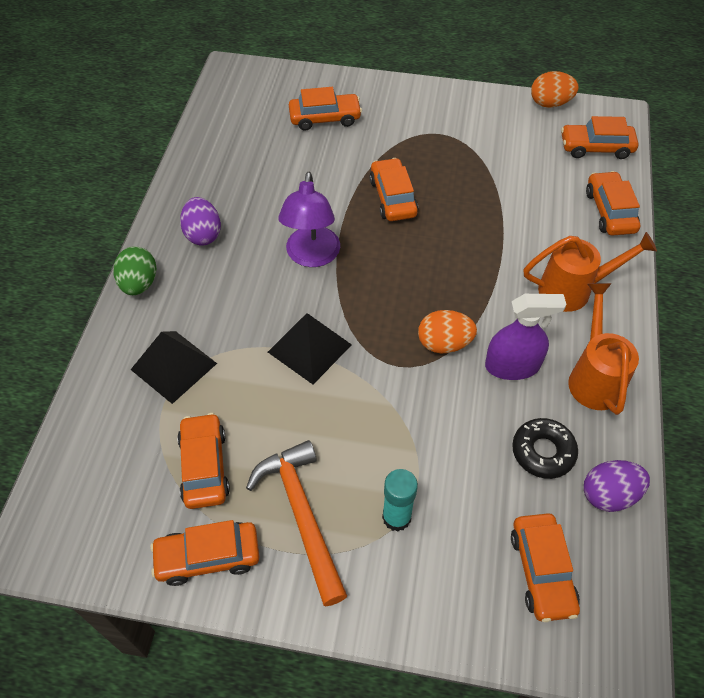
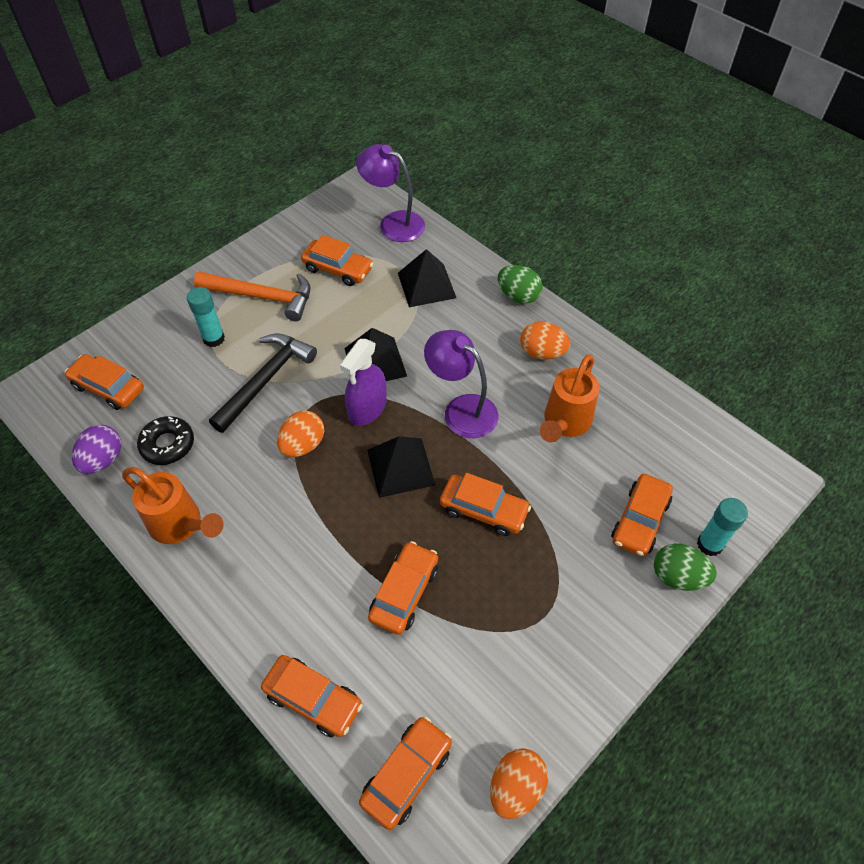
camera: 125 degrees right, 0 degrees up
orange car [150,520,259,586] -> orange car moved to [368,541,438,635]
purple egg [180,197,221,246] -> orange egg [520,321,570,359]
purple spray bottle [485,294,566,380] -> purple spray bottle moved to [340,339,386,426]
orange watering can [524,232,657,312] -> orange watering can moved to [540,354,599,442]
none -> black hammer [209,333,317,433]
none -> purple lamp [356,144,425,242]
none -> black pyramid [367,436,435,498]
none -> green egg [654,544,717,591]
none -> turquoise glue stick [697,498,748,556]

